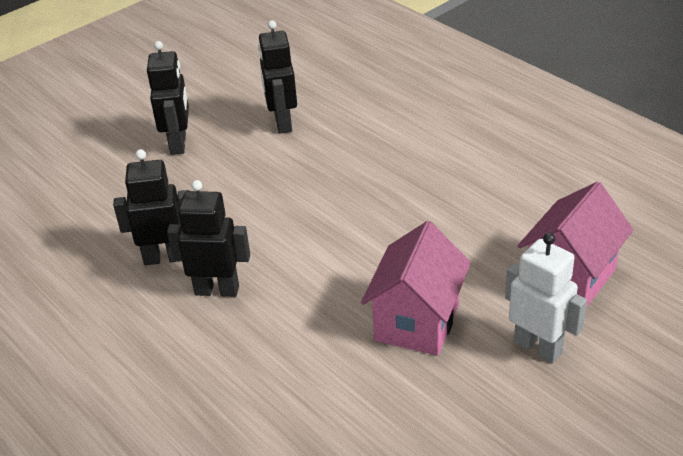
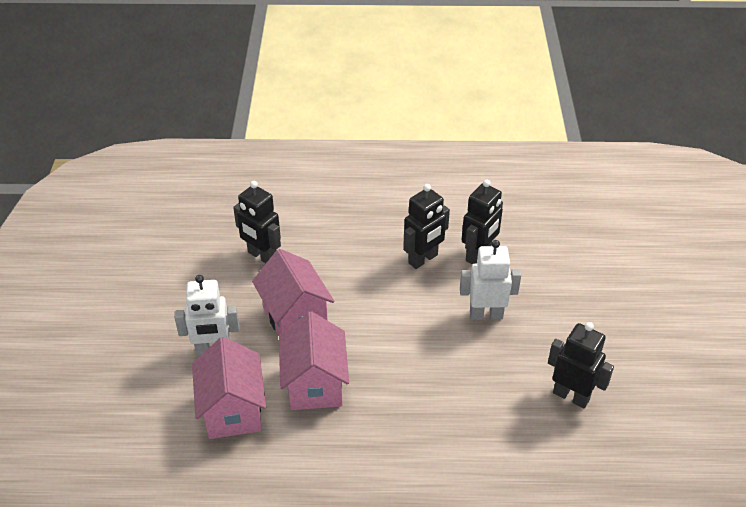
camera: 130 degrees right, 5 degrees up
black robot [147,41,189,155] -> black robot moved to [233,181,281,263]
none -> pink house [279,311,349,410]
none -> white robot [460,240,521,320]

